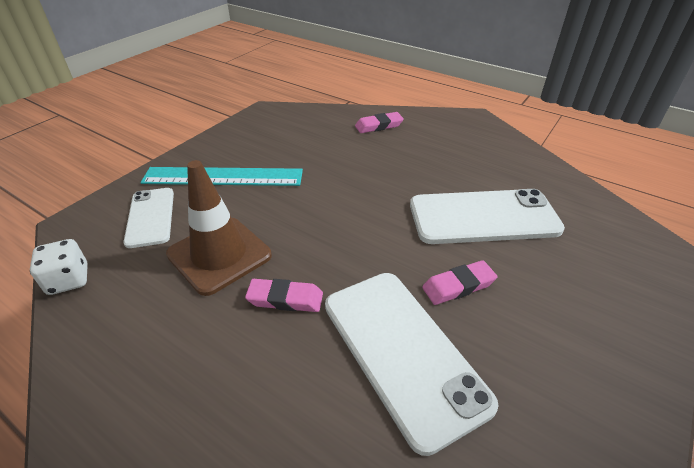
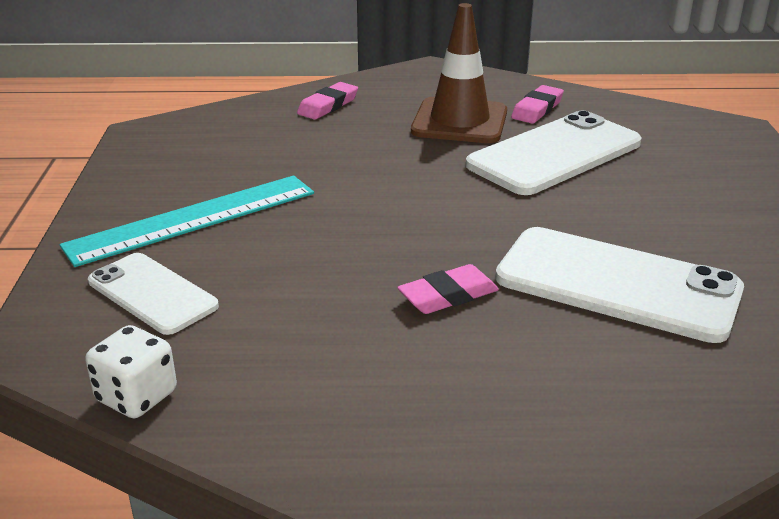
camera: 35 degrees left, 10 degrees down
brown traffic cone [166,160,272,296] -> brown traffic cone moved to [411,3,507,143]
pink eraser [422,260,498,305] -> pink eraser moved to [511,85,564,124]

